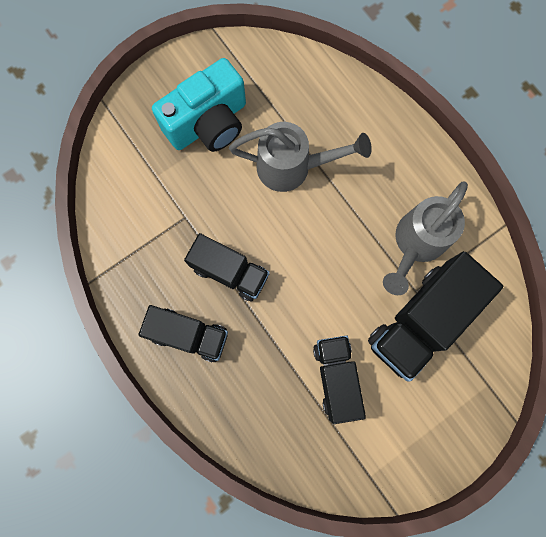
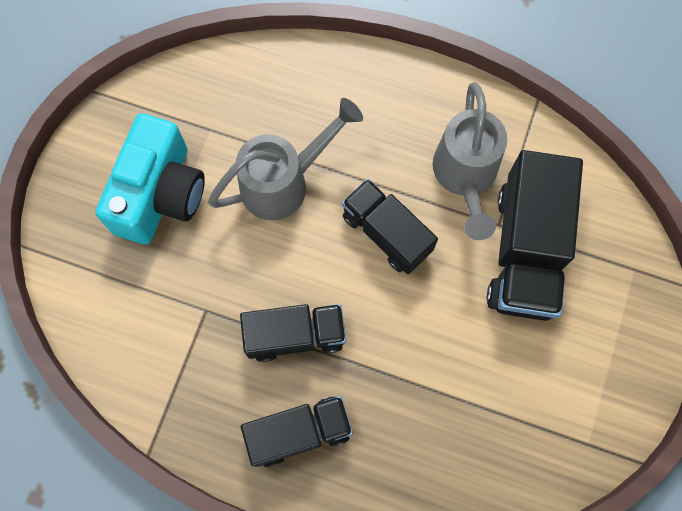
camera: 35 degrees left, 5 degrees down
black truck [313,335,366,424] -> black truck moved to [342,179,438,274]

